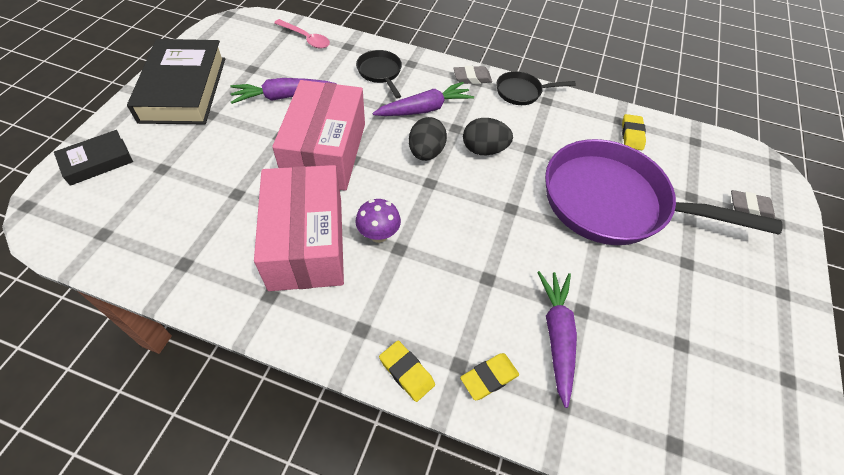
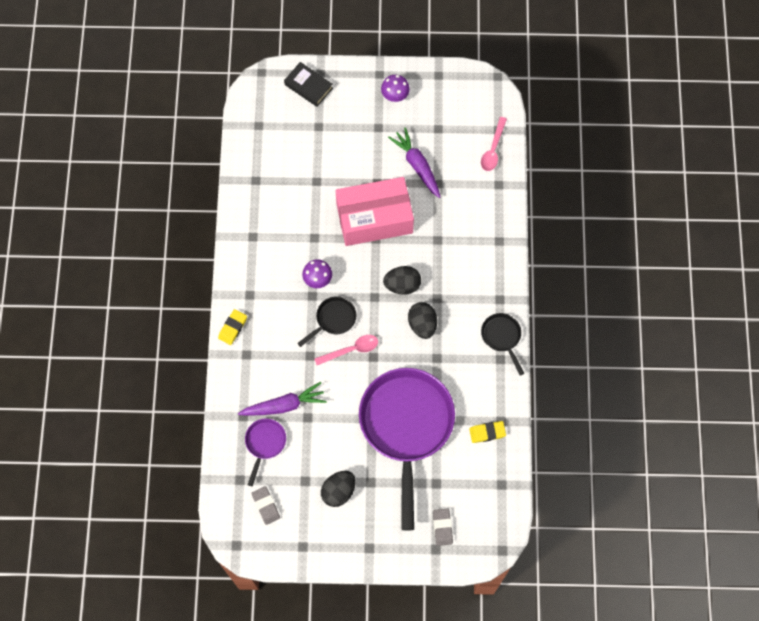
camera: 75 degrees right, 15 degrees up
black book [127,39,225,124] -> purple mushroom [381,75,410,102]
pink box [254,165,344,291] -> none
black pan [356,50,402,99] -> black pan moved to [297,296,356,347]
purple carrot [373,82,474,116] -> none
grey eraser [453,66,492,84] -> grey eraser moved to [252,486,280,525]
yellow eraser [460,353,519,400] -> none
none -> purple pan [245,419,286,486]
none -> pink spoon [314,335,378,365]
none -> black egg [321,471,356,507]

